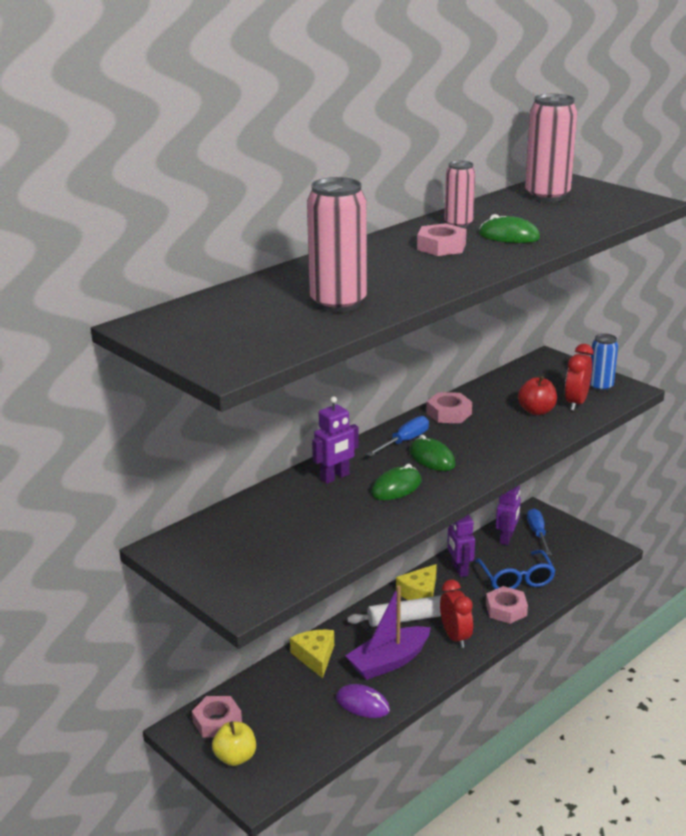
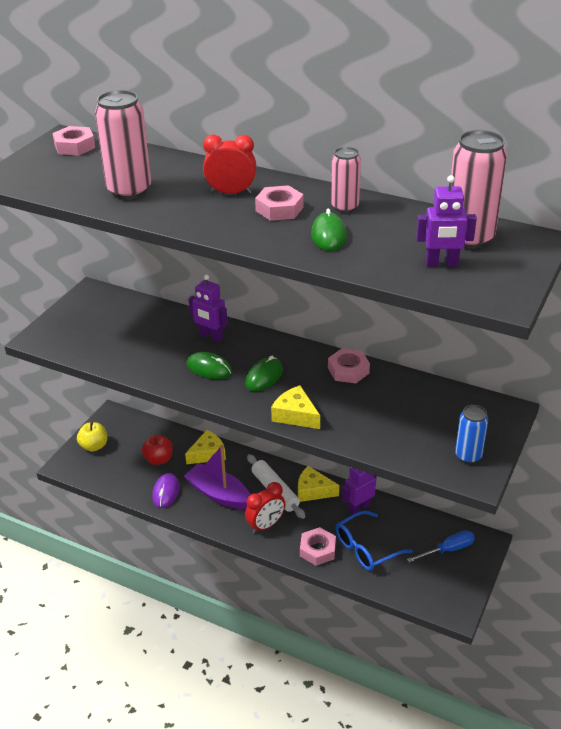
camera: 70 degrees right, 10 degrees up
pink nut [192,696,242,738] -> pink nut moved to [52,126,95,156]
blue screwdriver [366,416,429,456] -> none
purple robot [496,485,521,545] -> purple robot moved to [416,175,477,267]
red apple [518,376,557,415] -> red apple moved to [142,435,173,465]
red clock [565,344,593,411] -> red clock moved to [203,135,256,194]
none -> yellow cheese [271,385,320,429]

